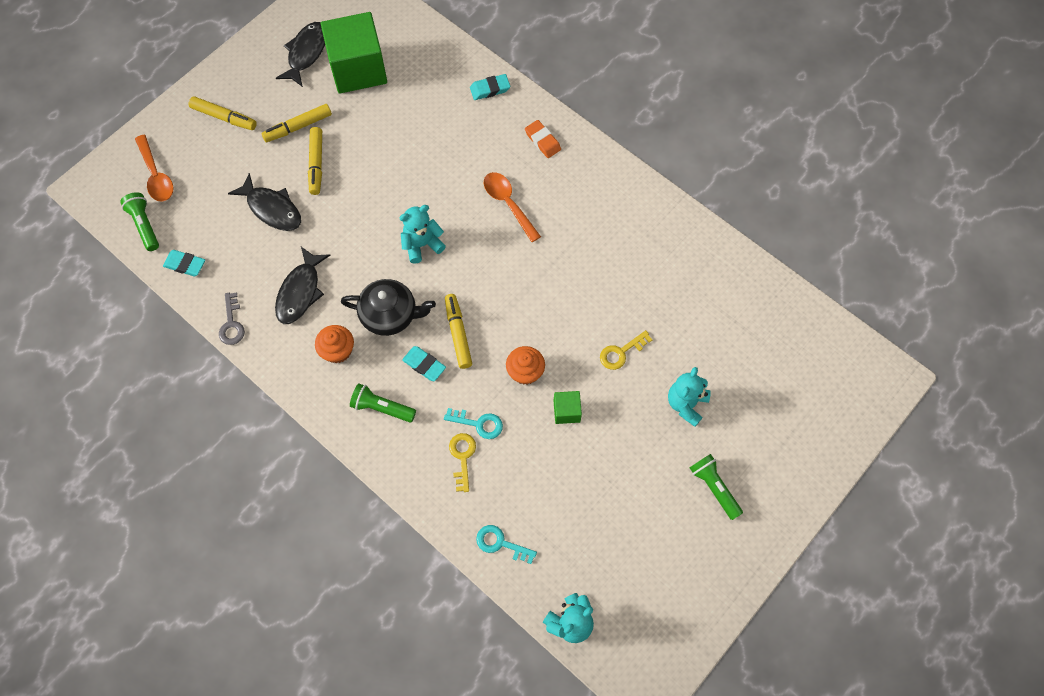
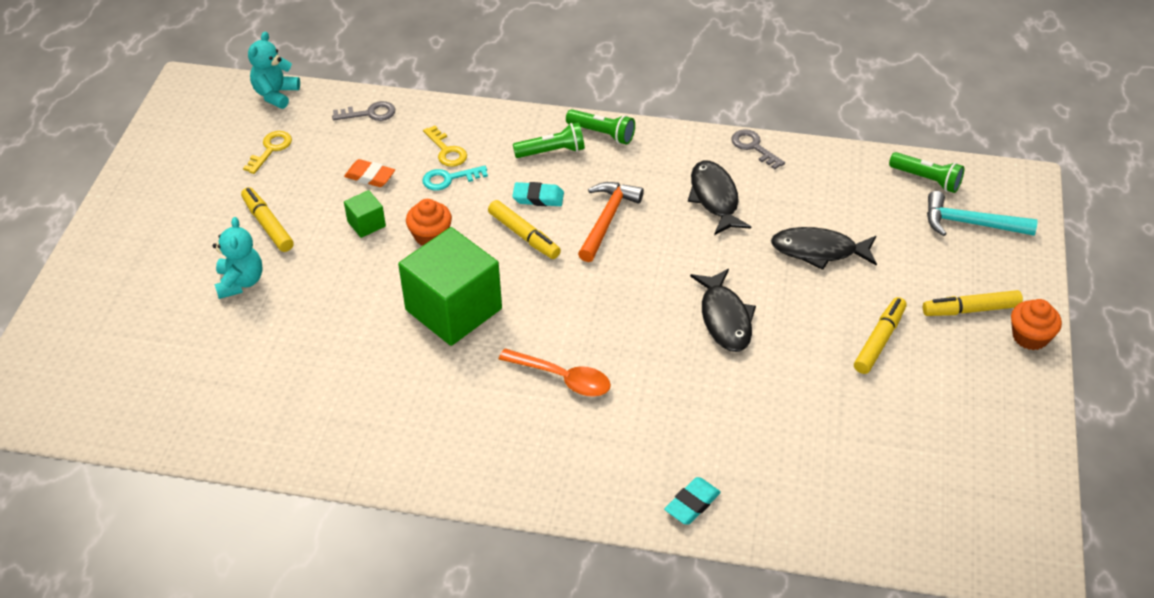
camera: 150 degrees right, 20 degrees down
orange spoon [135,135,173,202] -> turquoise hammer [927,191,1038,236]
turquoise eraser [163,250,205,276] -> none
black fish [276,22,325,87] -> black fish moved to [690,269,756,352]
yellow marker [308,127,322,195] -> yellow marker moved to [241,187,294,252]
orange cupcake [315,325,354,363] -> orange cupcake moved to [1011,299,1062,350]
green cube [321,12,387,94] -> green cube moved to [398,227,502,346]
black teapot [341,279,436,336] -> orange hammer [578,182,644,262]
turquoise teddy bear [400,205,446,264] -> none
turquoise key [476,525,537,564] -> grey key [332,101,395,121]
orange eraser [525,120,561,158] -> orange eraser moved to [344,159,395,187]
yellow key [600,330,652,370] -> yellow key moved to [243,131,292,174]
green flashlight [690,454,743,520] -> green flashlight moved to [566,109,635,145]

